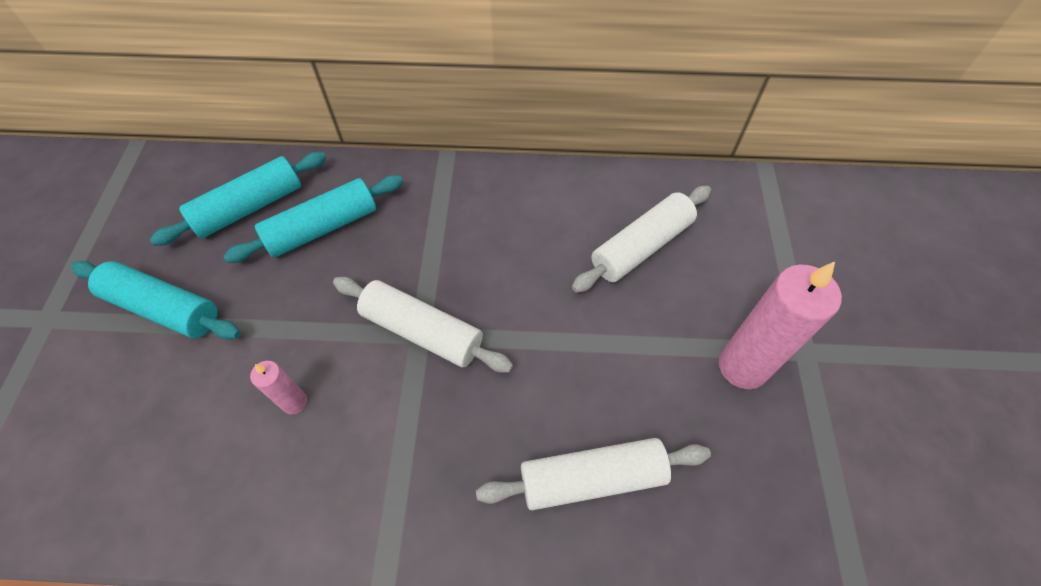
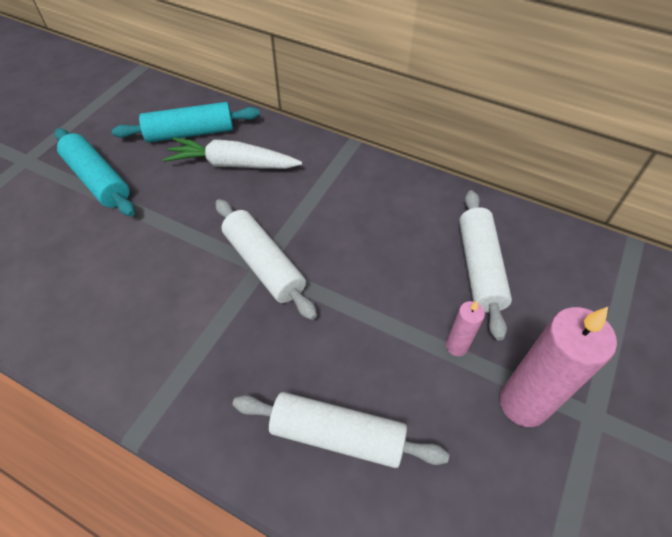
camera: 25 degrees right, 5 degrees down
turquoise rolling pin [224,175,403,263] -> white carrot [163,137,302,169]
pink candle [250,361,307,414] -> pink candle moved to [446,301,485,356]
white rolling pin [572,186,711,293] -> white rolling pin turned 75 degrees counterclockwise [459,190,512,341]

